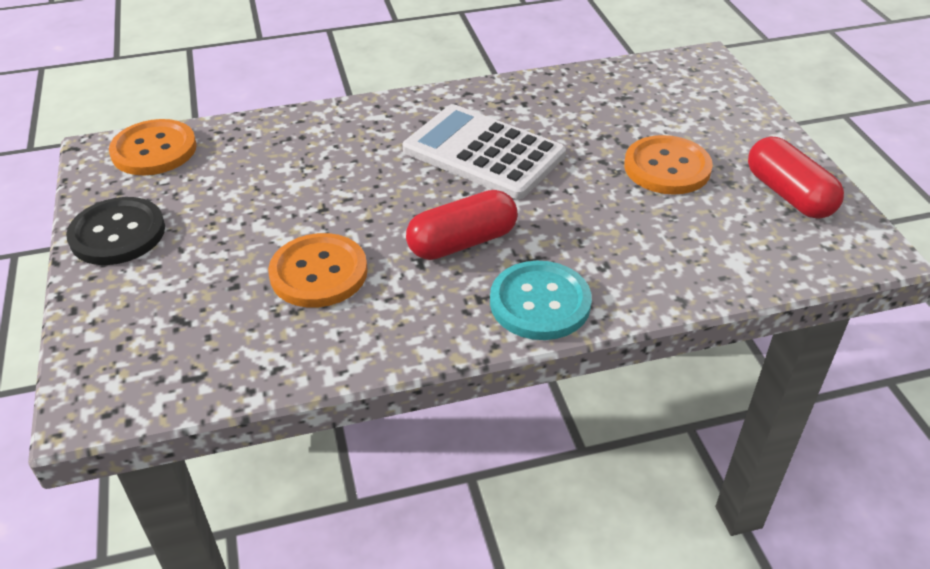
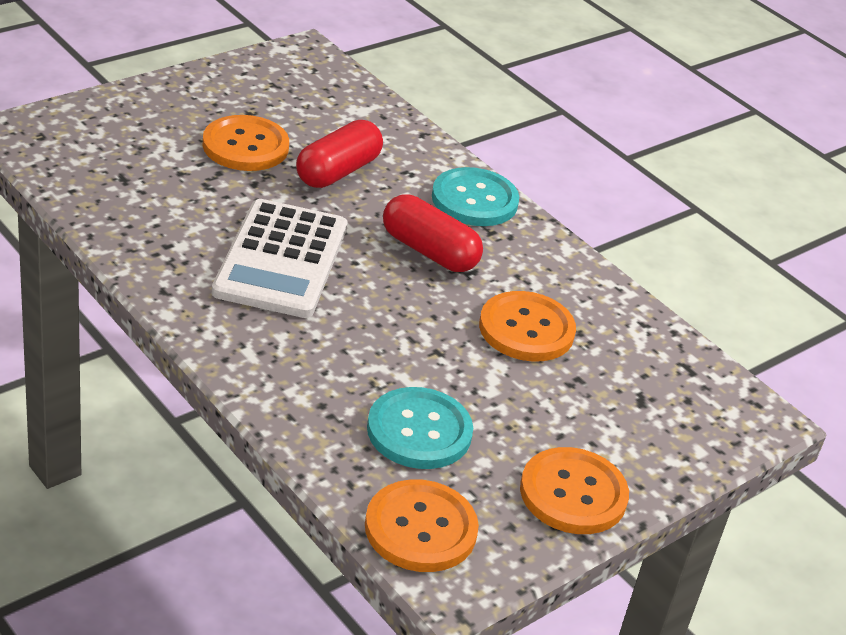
camera: 120 degrees left, 5 degrees down
black button [66,197,165,265] -> orange button [520,447,629,534]
red capsule [748,137,844,219] -> red capsule moved to [296,120,383,188]
none -> turquoise button [367,387,473,469]

